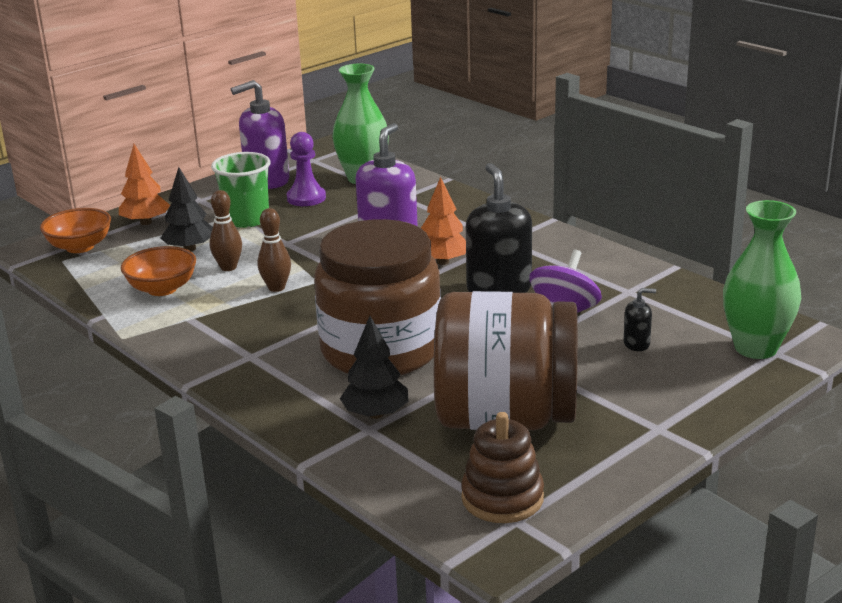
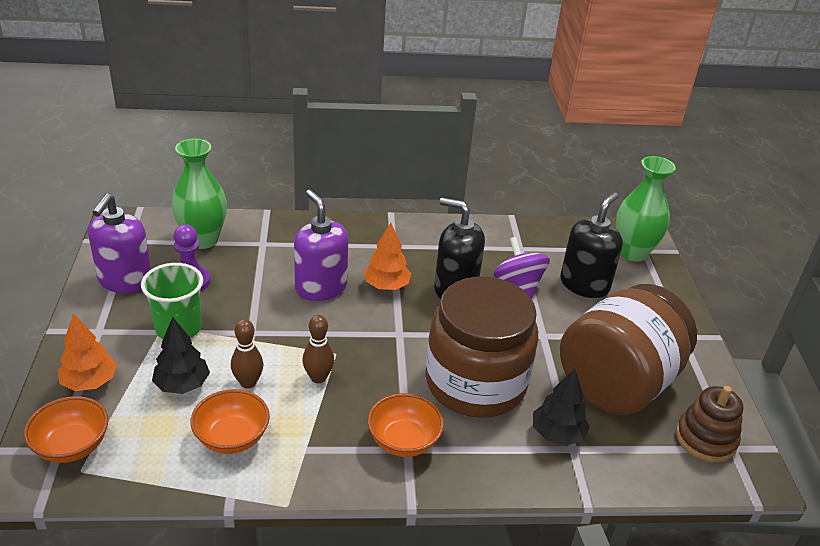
camera: 55 degrees left, 10 degrees up
black soap dispenser [623,288,656,351] -> black soap dispenser [560,192,623,298], size x2.20
none -> orange bowl [368,393,444,457]

